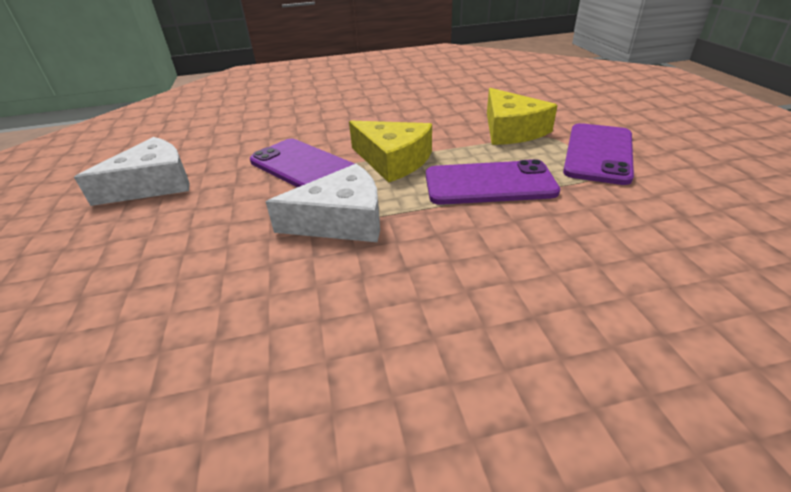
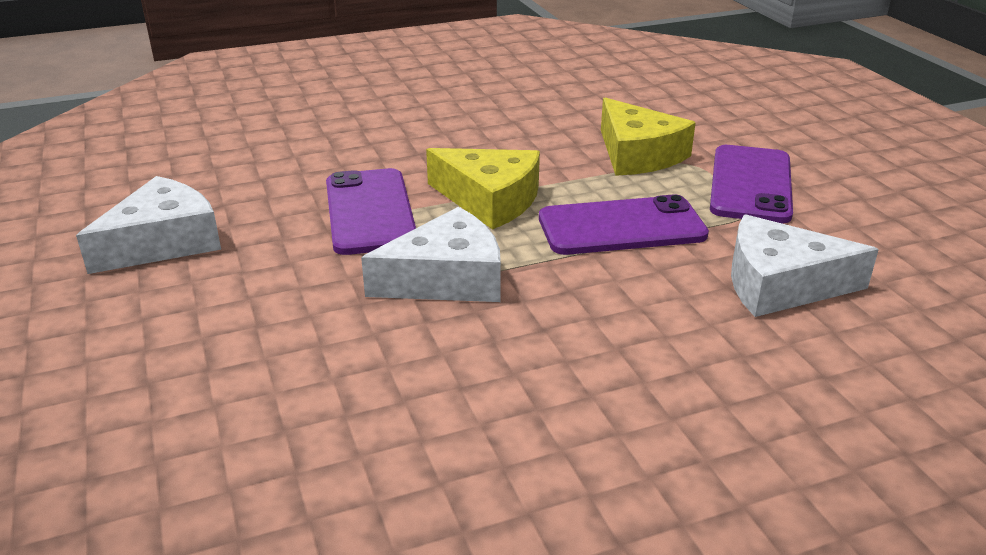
camera: 10 degrees left, 5 degrees down
purple phone [250,139,355,187] -> purple phone turned 45 degrees clockwise [326,168,416,255]
none -> white cheese [731,215,879,317]

